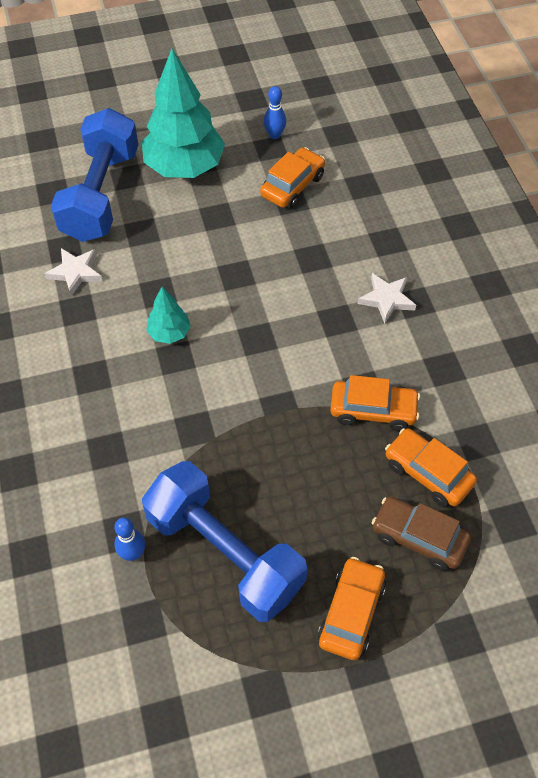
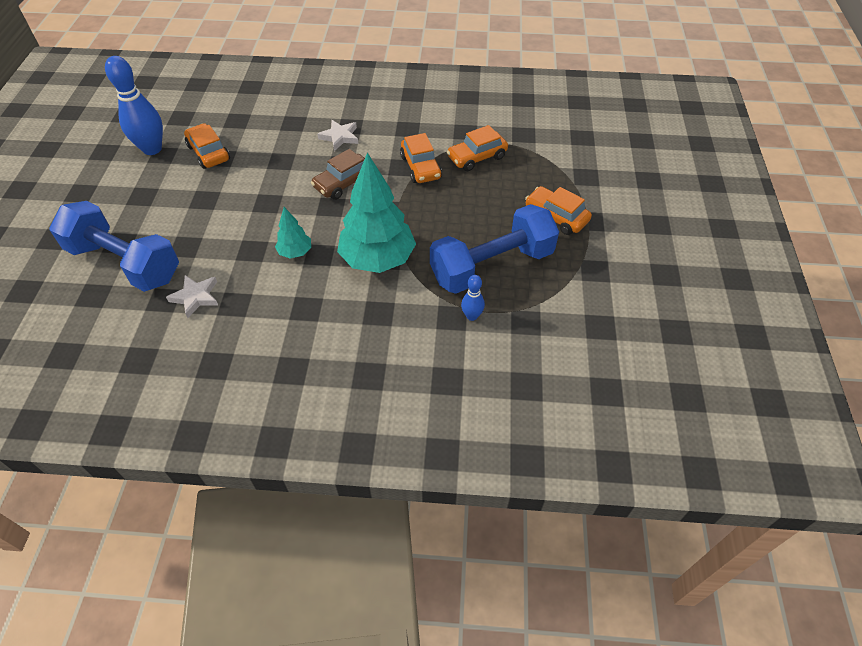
camera: 70 degrees left, 5 degrees down
turquoise tree [142,49,225,178] -> turquoise tree moved to [337,152,416,273]
blue bowling pin [264,86,286,139] -> blue bowling pin [105,56,163,155], size x2.02
orange car [330,375,420,431] -> orange car turned 135 degrees clockwise [400,133,442,183]
brown car [372,496,471,571] -> brown car moved to [311,149,365,200]

